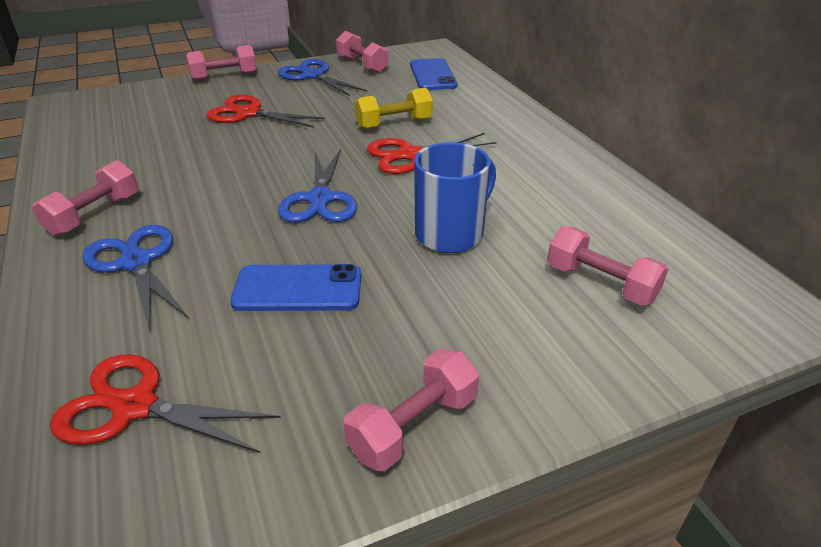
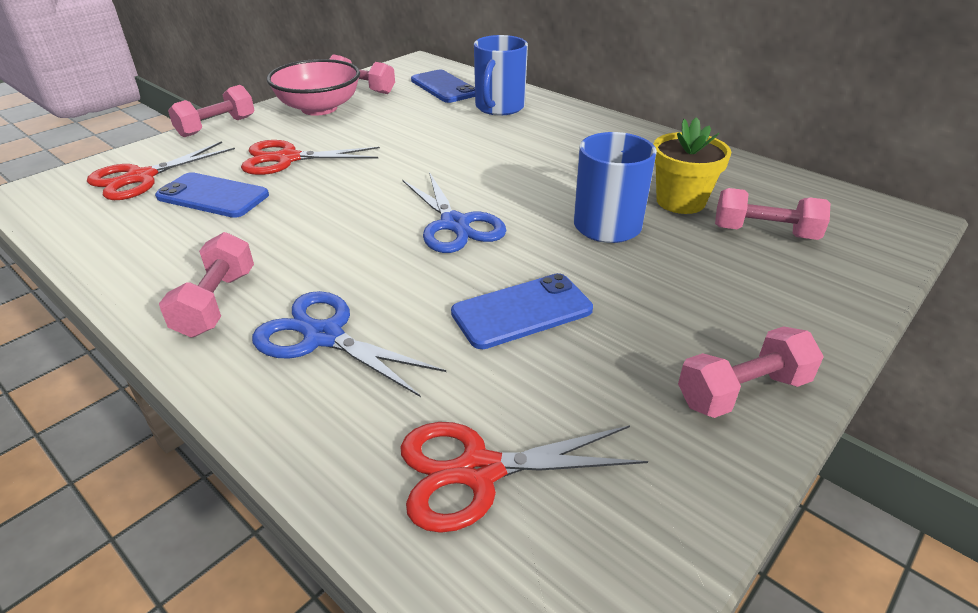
camera: 25 degrees left, 0 degrees up
blue scissors [278,59,367,96] -> pink bowl [267,59,360,116]
pink dumbbell [343,349,479,471] -> pink dumbbell turned 45 degrees clockwise [678,326,824,418]
yellow dumbbell [355,88,433,129] -> none
red scissors [367,133,496,174] -> red scissors moved to [87,141,235,200]
none -> blue phone [155,172,269,218]
none -> blue mug [474,35,528,115]
none -> yellow flower pot [653,117,731,214]

